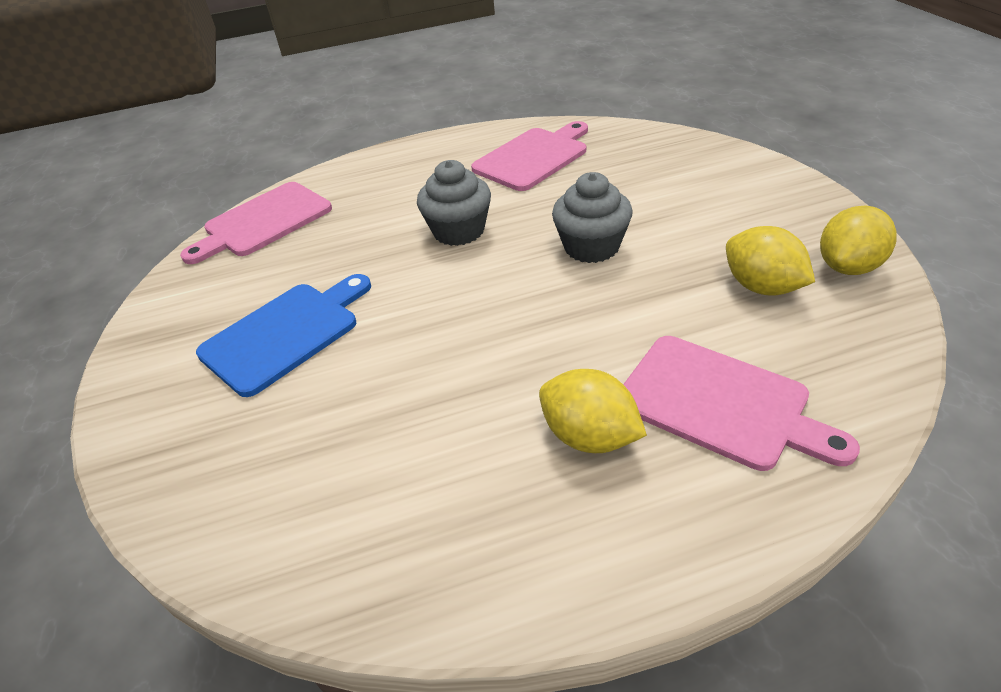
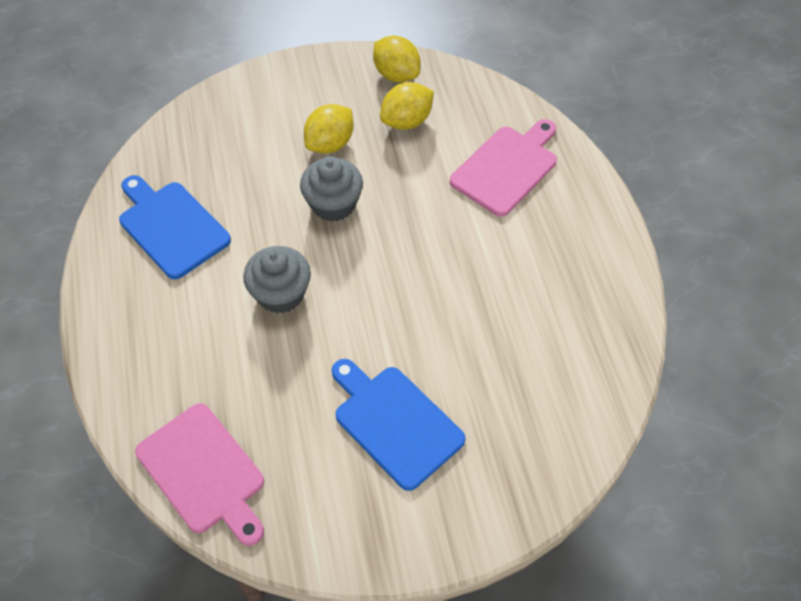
camera: 90 degrees left, 15 degrees up
pink cutting board [471,121,588,191] -> blue cutting board [119,175,231,279]
yellow lemon [539,369,647,453] -> yellow lemon moved to [304,104,354,154]

